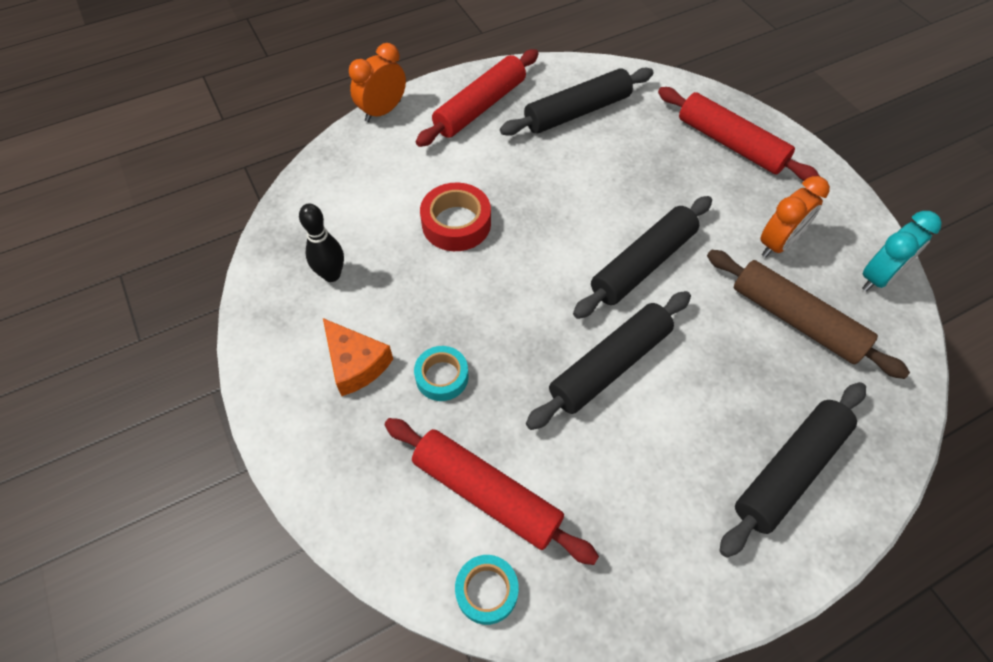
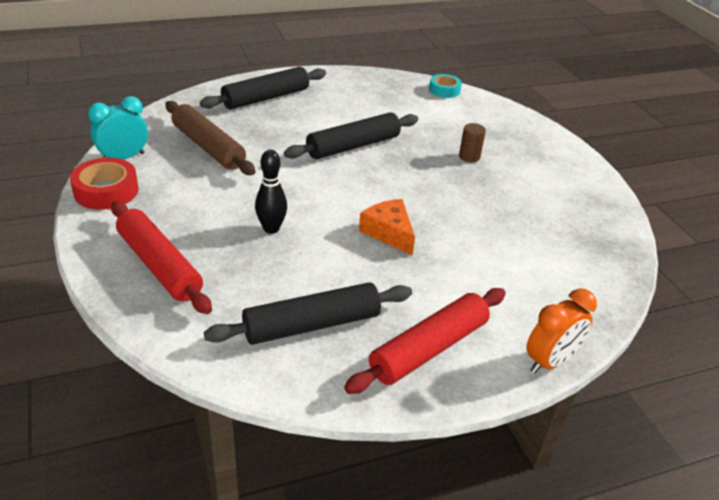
camera: 175 degrees left, 20 degrees down
black bowling pin [299,203,344,282] -> black bowling pin moved to [255,149,287,234]
orange cheese [323,318,393,396] -> orange cheese moved to [359,199,415,255]
red rolling pin [385,418,599,565] -> none
turquoise tape [414,346,469,401] -> brown cylinder [459,123,486,162]
red tape [420,183,491,251] -> red tape moved to [70,158,139,210]
black rolling pin [573,196,712,319] -> none
orange clock [760,176,830,257] -> none

